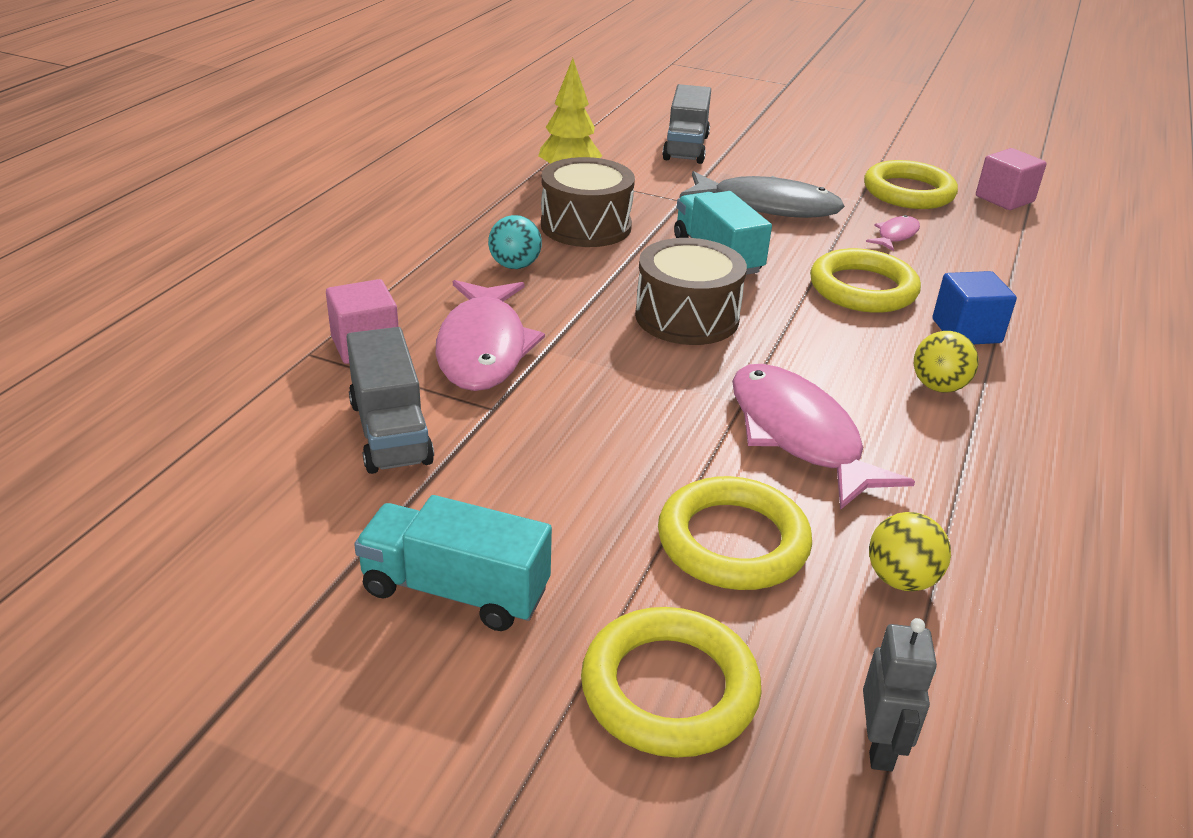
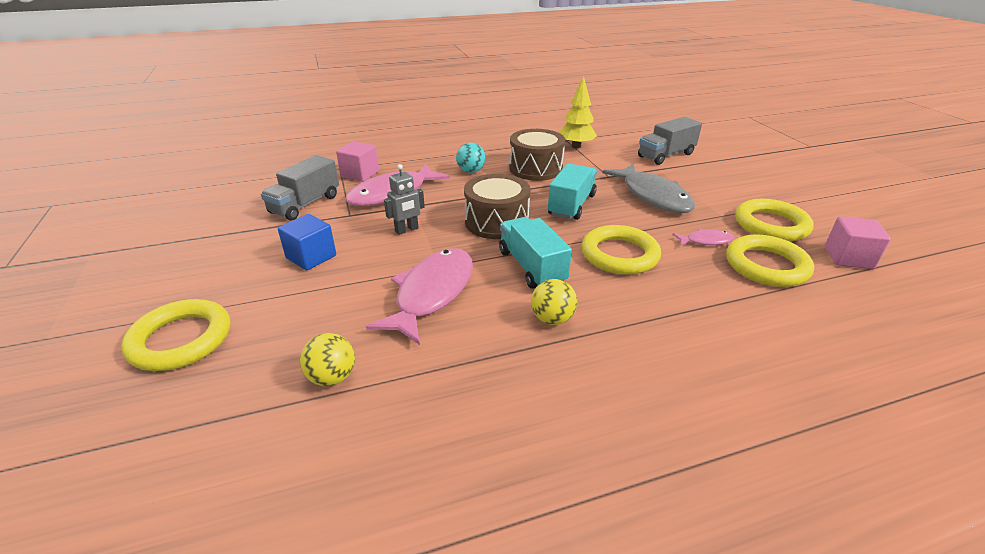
camera: 50 degrees right, 0 degrees up
turquoise truck [354,495,552,631] -> turquoise truck moved to [499,217,572,289]
yellow ring [658,476,812,590] -> yellow ring moved to [726,235,814,287]
grey robot [863,618,937,771] -> grey robot moved to [384,164,425,235]
blue cube [933,271,1017,344] -> blue cube moved to [278,214,336,270]

